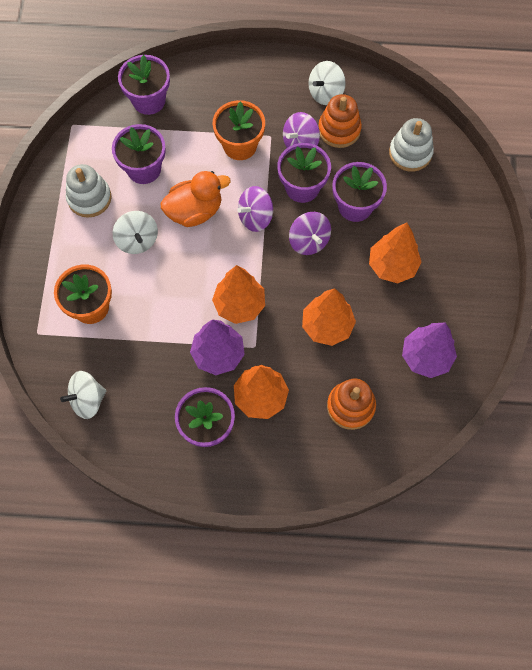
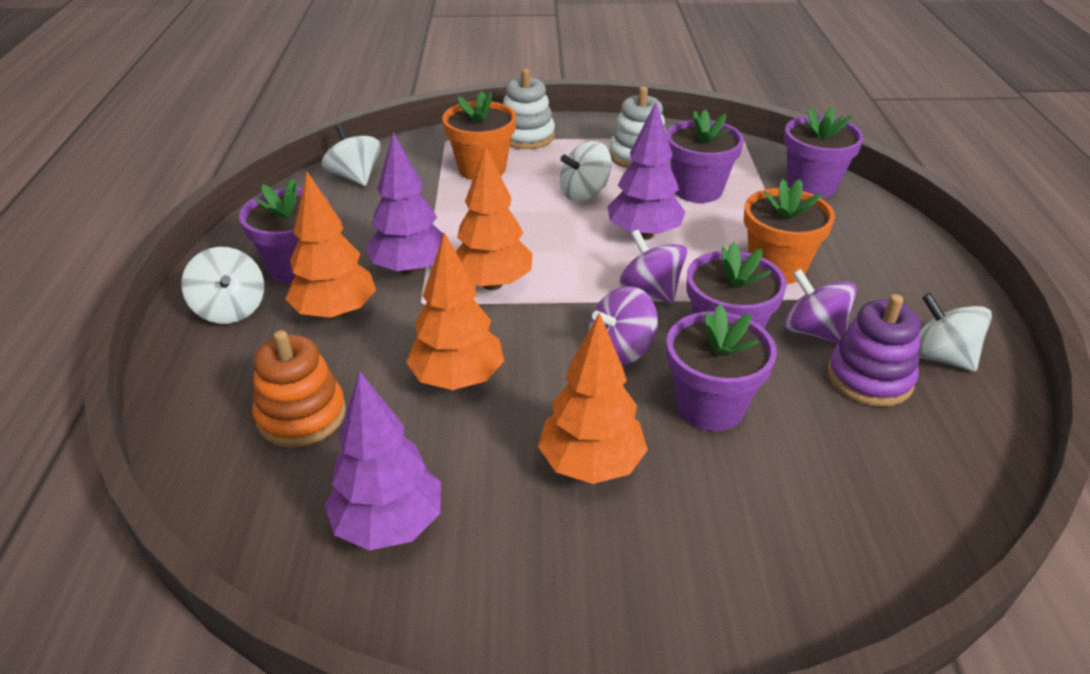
camera: 85 degrees right, 30 degrees down
orange duck [161,171,230,227] -> purple tree [608,102,685,240]
orange stacking toy [318,94,362,148] -> purple stacking toy [827,294,921,407]
white stacking toy [389,118,434,172] -> white stacking toy moved to [503,69,555,149]
none -> white spinning top [181,247,264,324]

